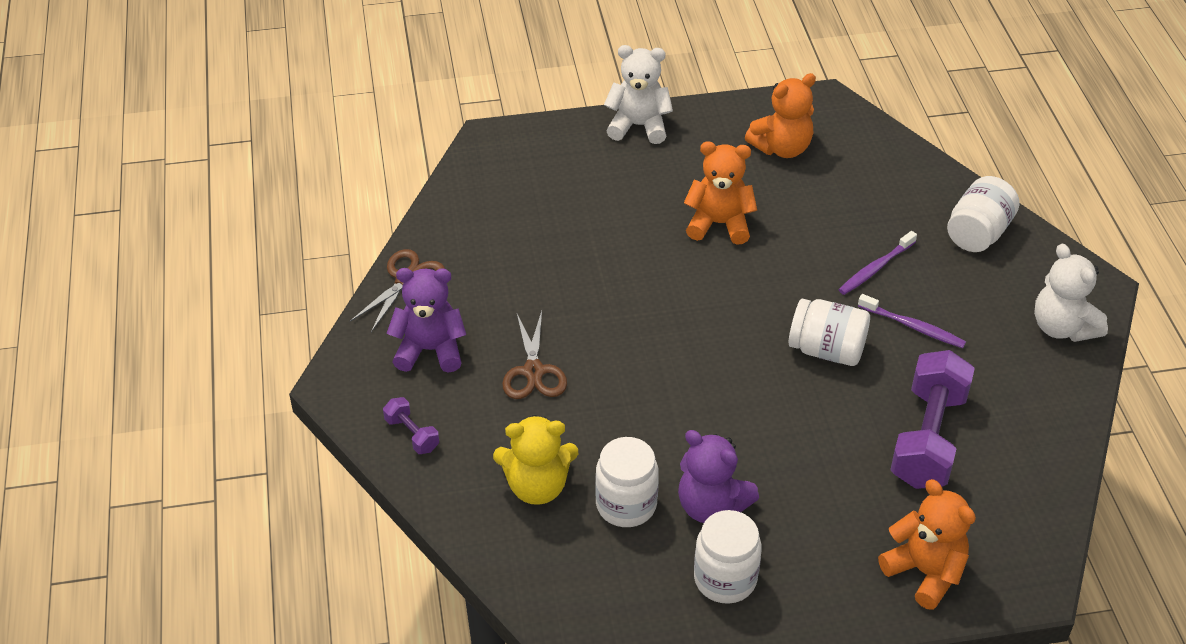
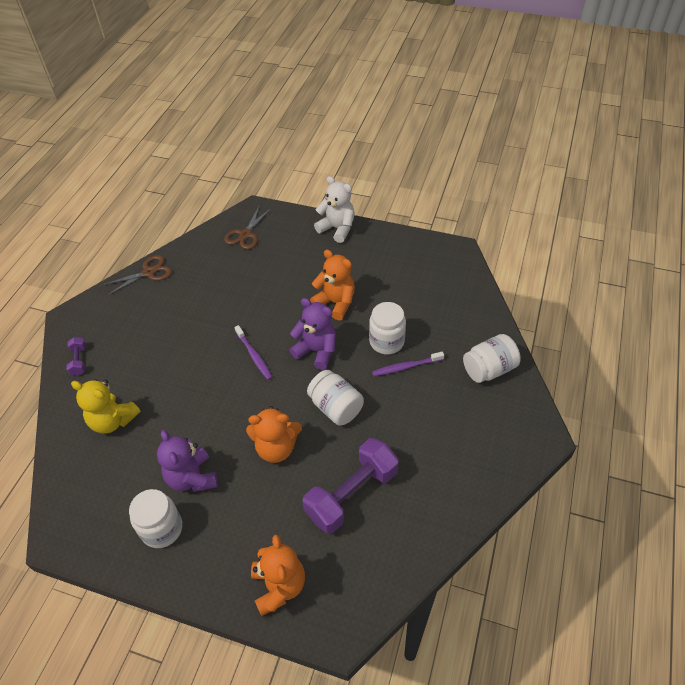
camera: 30 degrees right, 5 degrees up
purple teddy bear [386,268,466,373] -> purple teddy bear moved to [289,298,336,370]
brown scissors [502,311,567,399] -> brown scissors moved to [224,207,271,249]
white jar [595,437,659,527] -> white jar moved to [369,302,406,354]
orange teddy bear [745,73,816,158] -> orange teddy bear moved to [246,406,302,463]
purple toothbrush [858,294,966,348] -> purple toothbrush moved to [234,325,272,380]
white teddy bear [1034,243,1108,342] -> none

